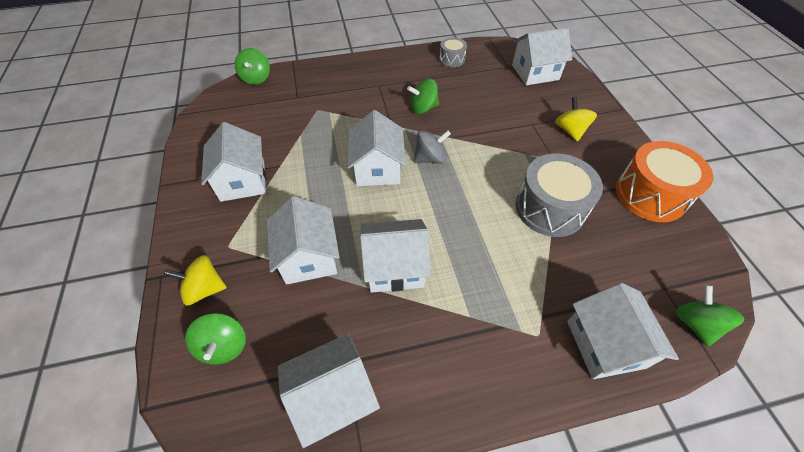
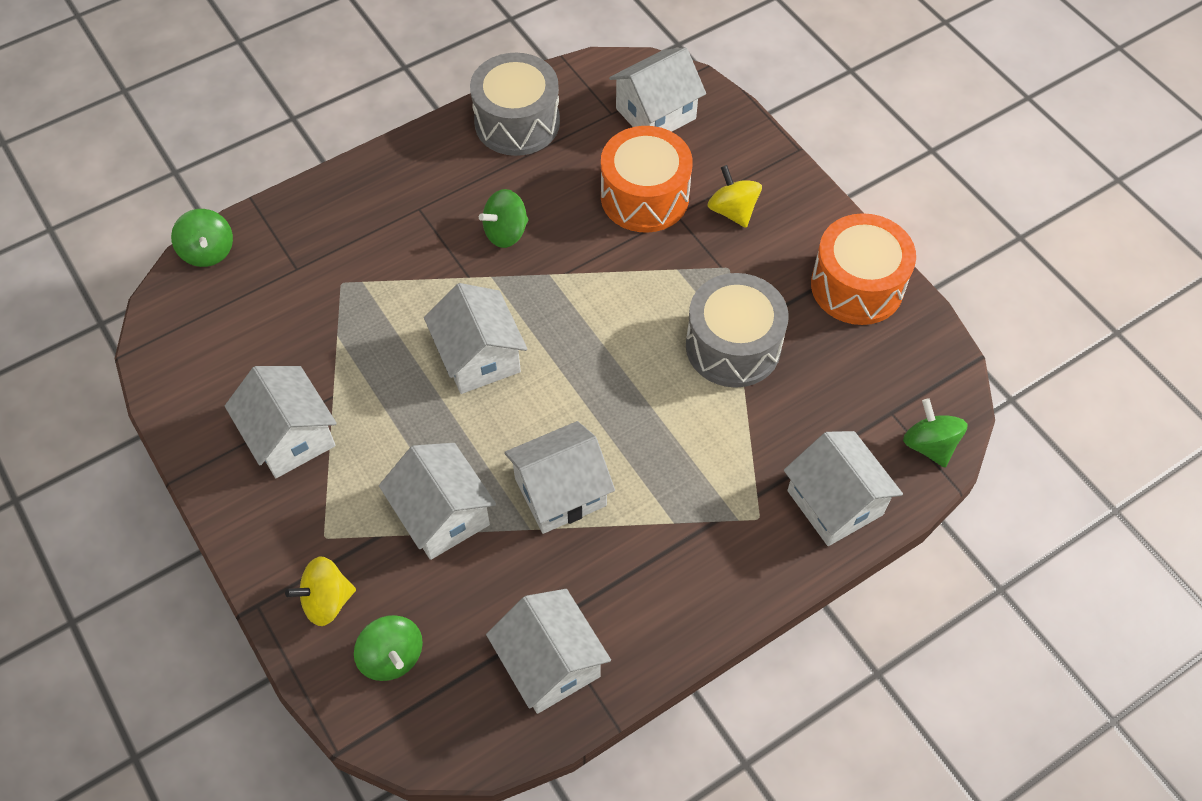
camera: 20 degrees left, 5 degrees up
white house [278,334,380,448] -> white house turned 75 degrees counterclockwise [486,589,611,714]
grey spinning top [414,130,451,164] -> none
grey drum [439,37,467,67] -> grey drum [470,53,560,156], size x1.96
none -> orange drum [601,126,693,233]

